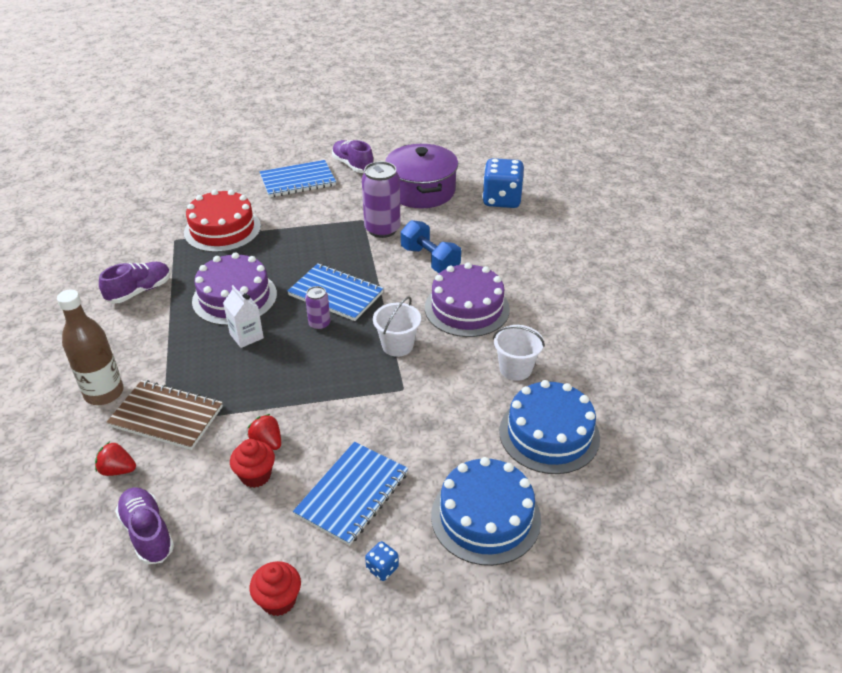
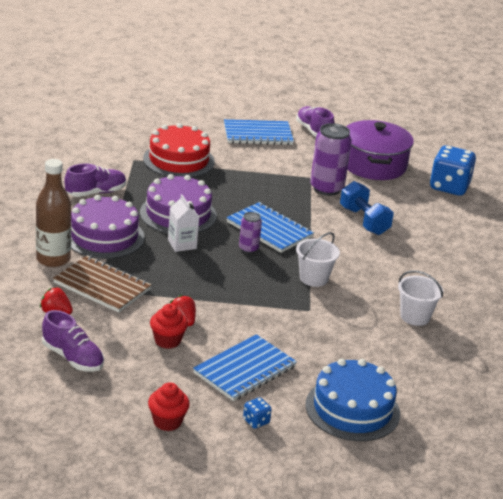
camera: 10 degrees right, 10 degrees down
purple shoe [115,487,174,564] -> purple shoe turned 150 degrees clockwise [42,310,104,372]
purple cake [425,262,510,337] -> purple cake moved to [71,195,145,259]
blue cake [499,380,600,474] -> none

